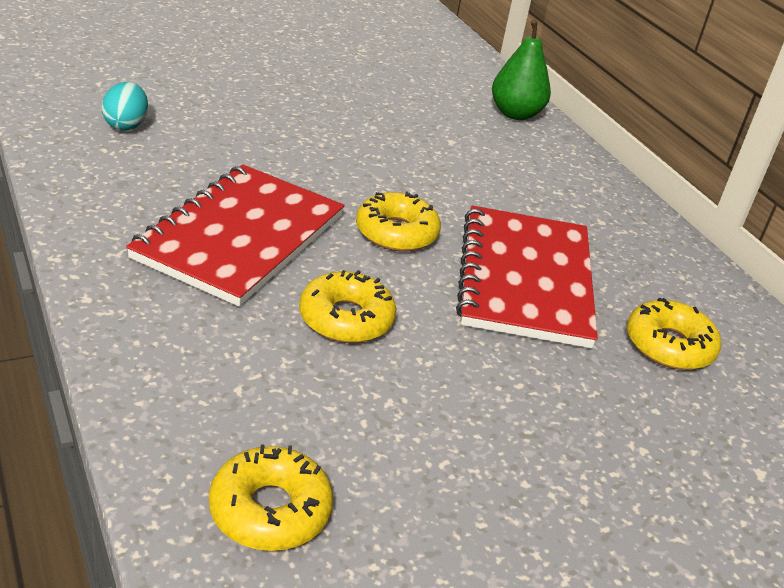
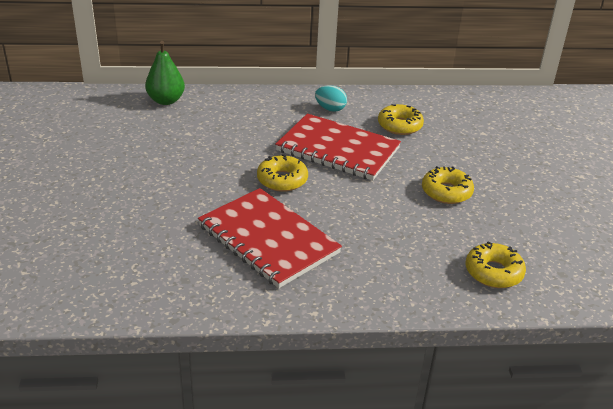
camera: 65 degrees left, 0 degrees up
turquoise egg [102,82,148,131] -> turquoise egg moved to [315,85,347,112]
yellow donut [299,270,396,343] -> yellow donut moved to [422,166,474,204]

